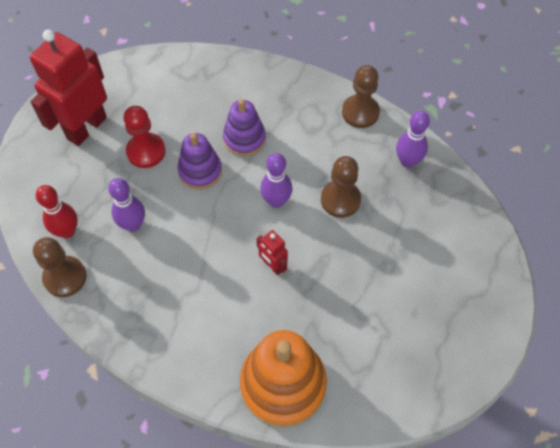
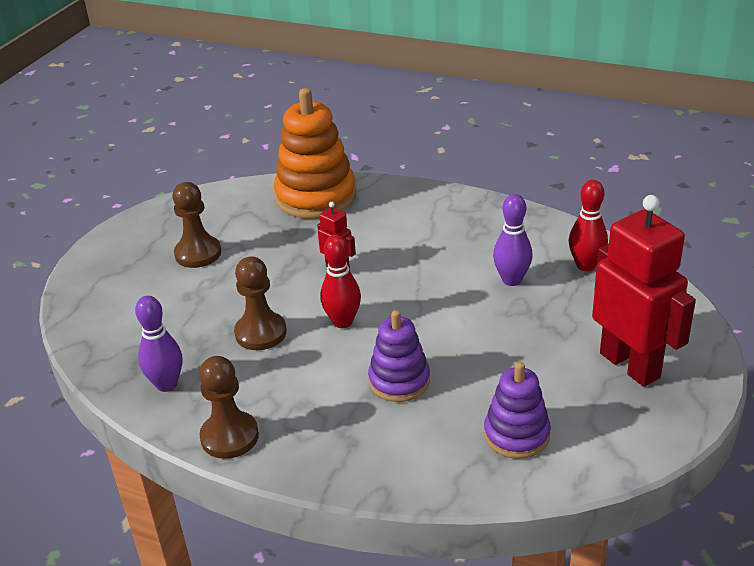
camera: 175 degrees right, 25 degrees down
red robot [30,30,107,146] -> red robot turned 60 degrees counterclockwise [592,195,696,387]
brown pawn [33,237,86,297] -> brown pawn moved to [172,182,221,268]
red pawn [123,106,165,168] -> none
purple stacking toy [177,133,222,190] -> purple stacking toy moved to [484,362,551,459]
purple bowling pin [260,153,292,208] -> red bowling pin [320,235,361,328]

